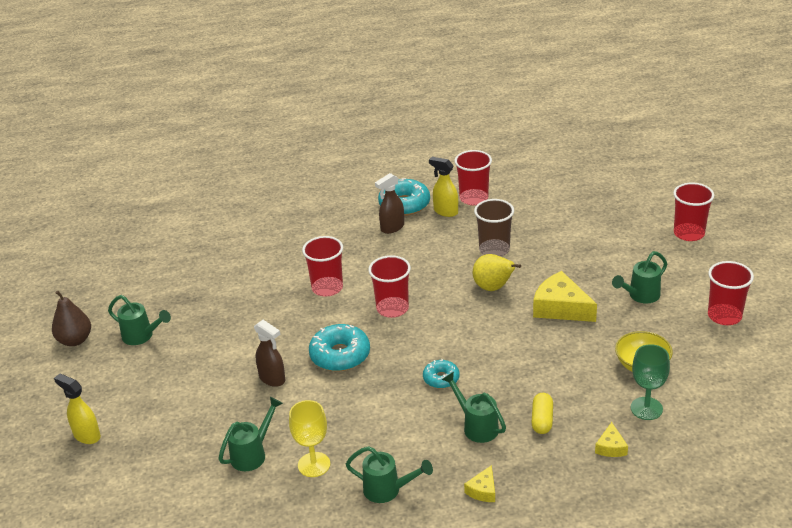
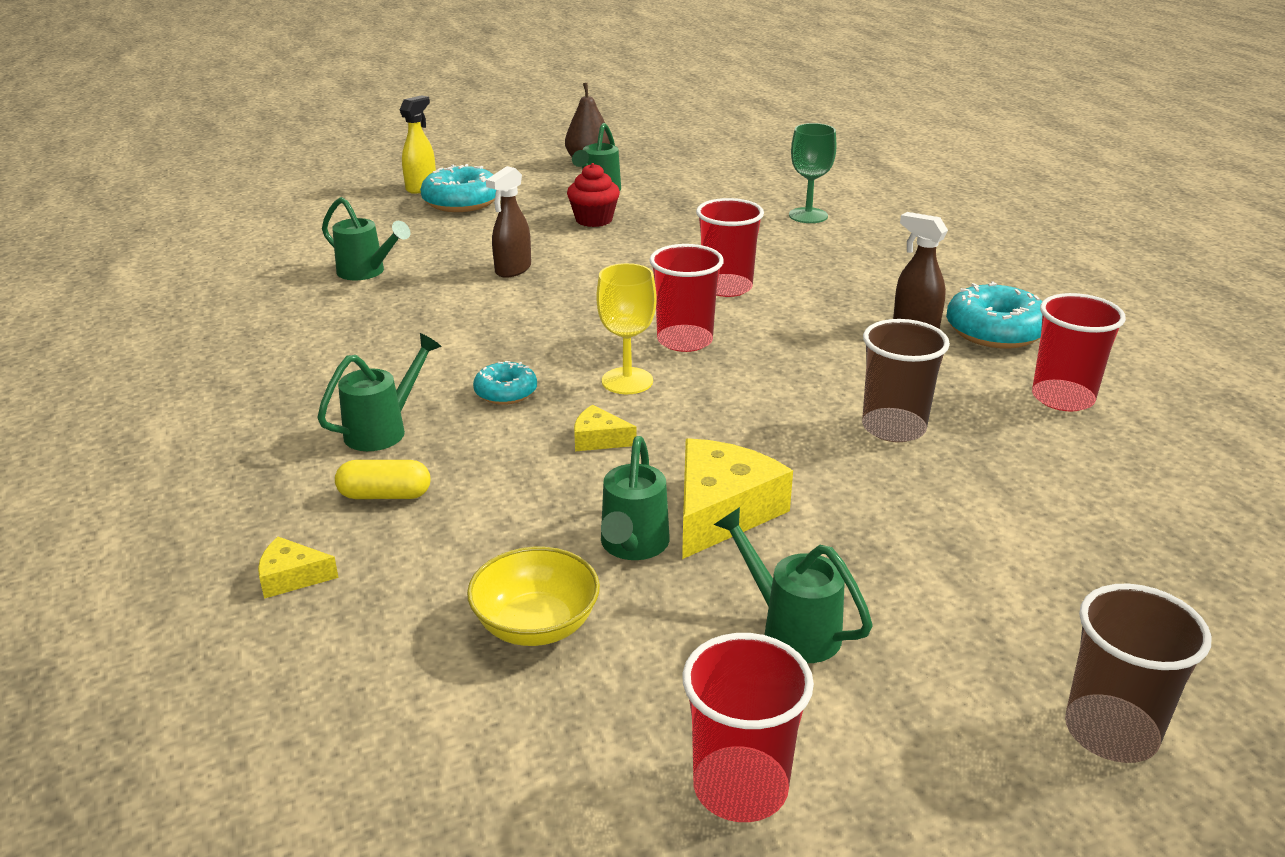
camera: 80 degrees right, 5 degrees down
yellow goblet [289,400,330,477] -> yellow goblet moved to [596,263,657,394]
turquoise donut [309,324,370,371] -> turquoise donut moved to [420,164,496,212]
green watering can [346,446,433,503] -> green watering can moved to [601,436,670,560]
yellow spray bottle [429,157,458,217] -> none
yellow cheese [464,465,495,502] -> yellow cheese moved to [574,405,637,451]
yellow pear [472,254,521,291] -> none
green goblet [631,344,670,420] -> green goblet moved to [789,123,836,223]
red cup [673,183,714,241] -> brown cup [1065,584,1211,763]
none -> red cupcake [567,163,620,227]

